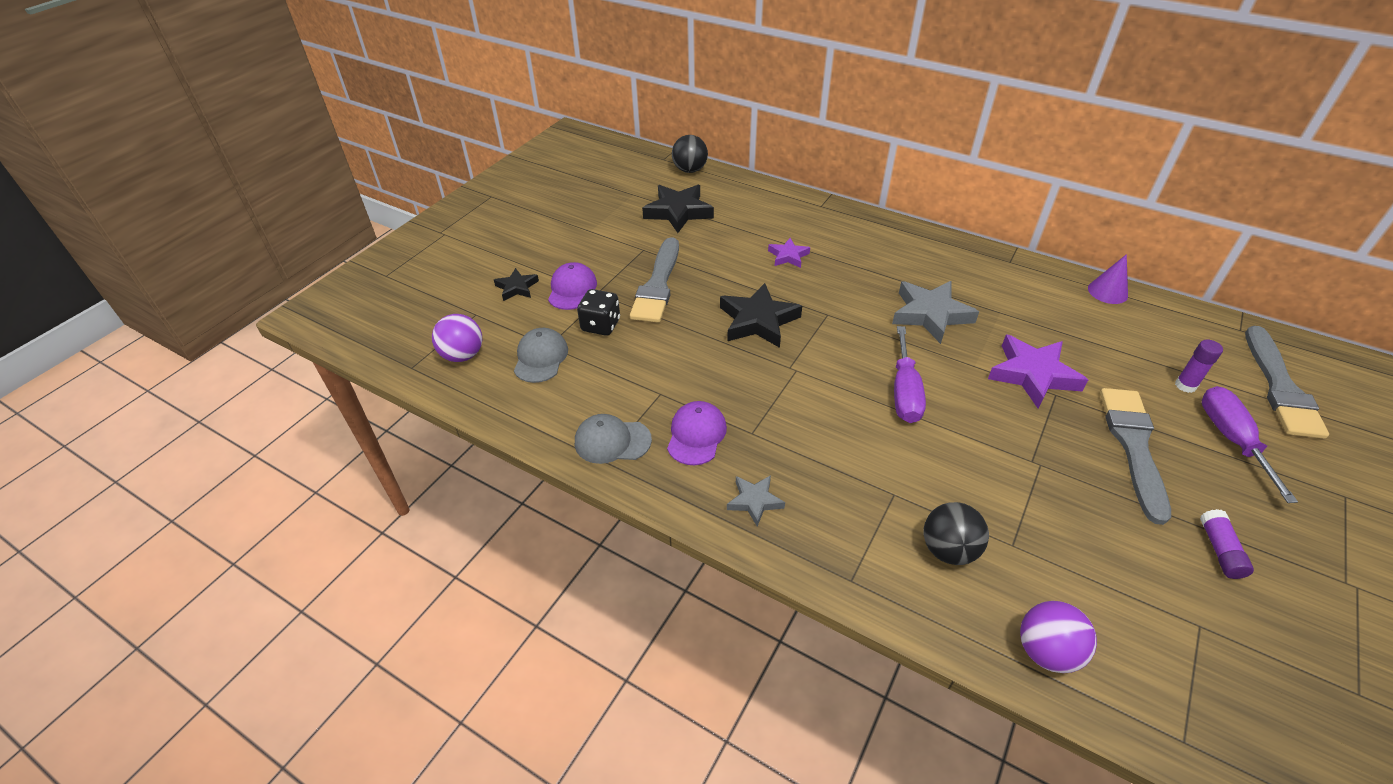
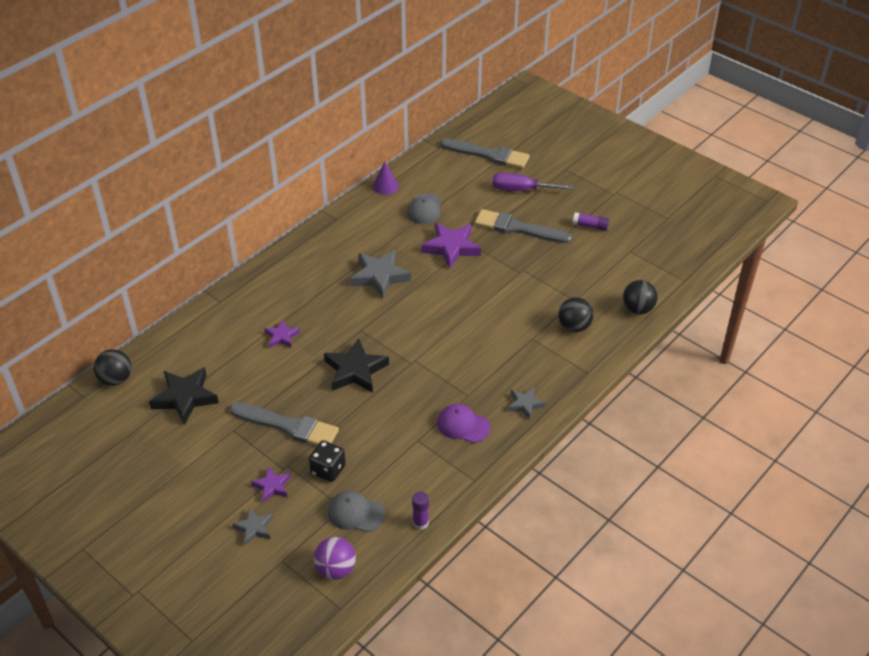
camera: 80 degrees left, 0 degrees up
black star [494,268,539,301] -> grey star [232,508,273,546]
purple cap [548,262,597,310] -> purple star [251,466,291,502]
grey cap [575,414,652,464] -> grey cap moved to [407,193,442,224]
purple screwdriver [894,326,926,423] -> none
purple ball [1020,601,1097,673] -> black ball [623,280,658,315]
purple glue stick [1175,340,1223,393] -> purple glue stick moved to [412,492,429,530]

